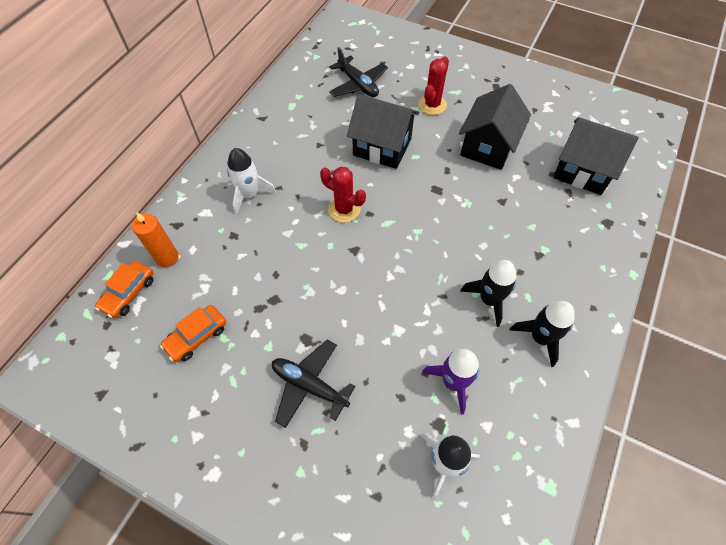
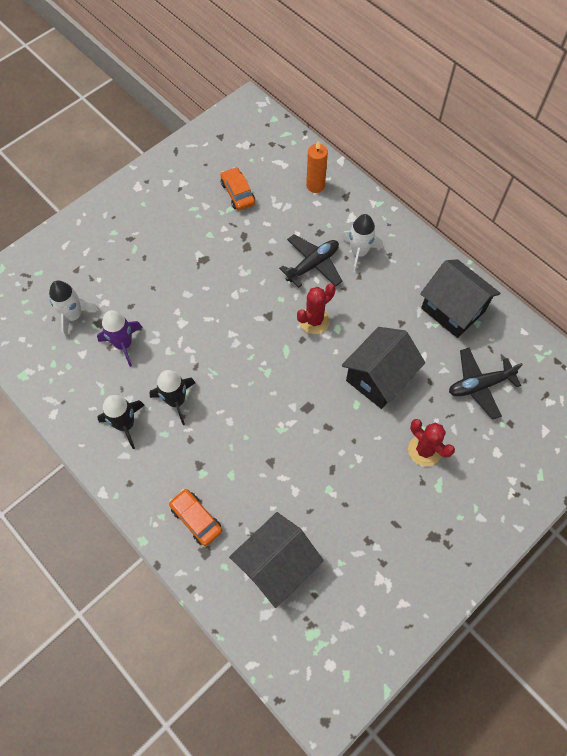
camera: 110 degrees right, 5 degrees up
orange car [95,261,154,318] -> orange car moved to [169,489,222,546]
black plane [272,340,356,428] -> black plane moved to [279,235,342,288]
black house [459,84,531,170] -> black house moved to [420,259,501,338]

